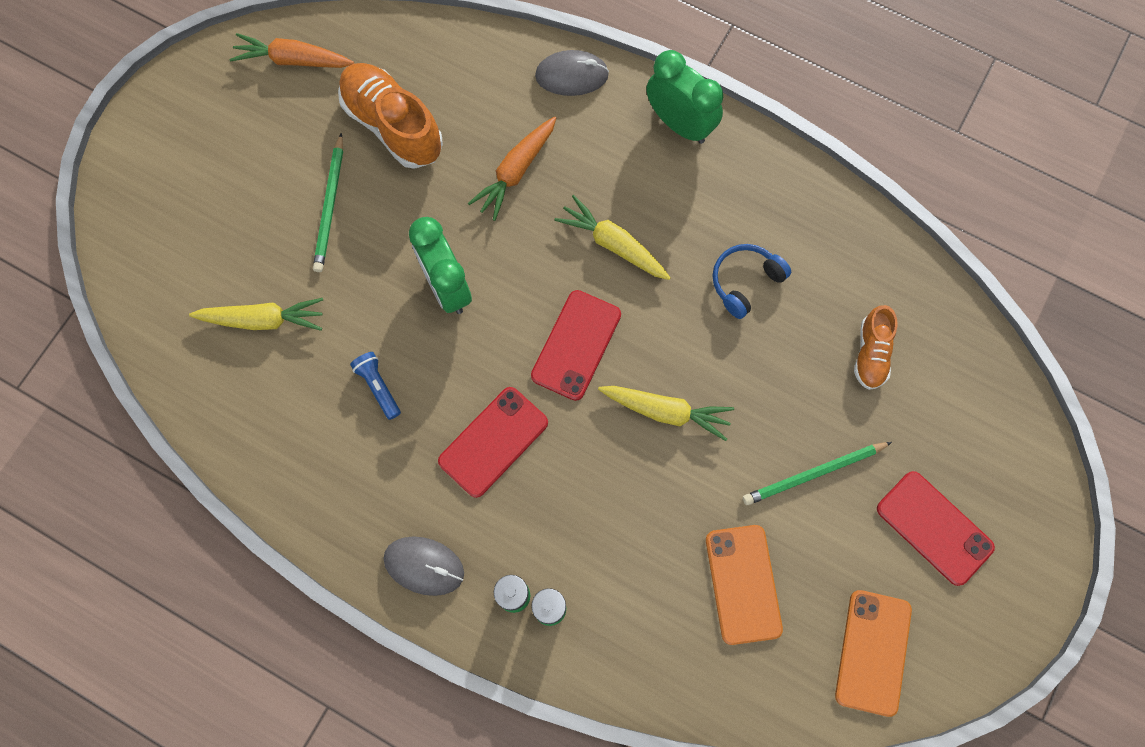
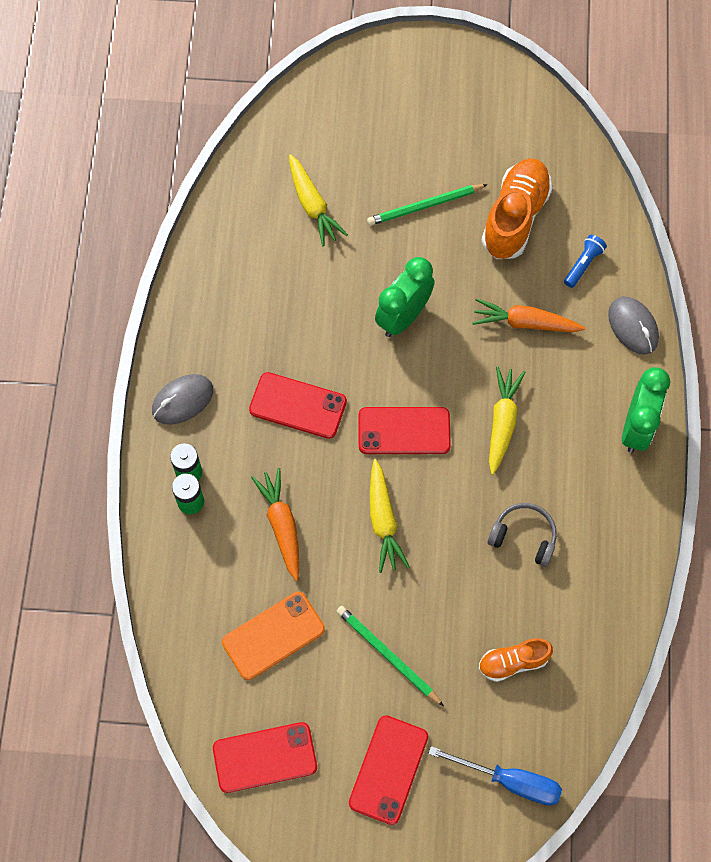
camera: 65 degrees right, 5 degrees down
orange carrot [230,33,354,68] -> orange carrot moved to [251,468,299,581]
blue flashlight [350,352,401,420] -> blue flashlight moved to [564,235,607,288]
grey mouse [384,536,464,596] -> grey mouse turned 60 degrees clockwise [152,374,213,425]
blue headphones [713,244,791,319] -> grey headphones [487,503,557,567]
orange phone [835,590,912,717] -> red phone [213,722,317,793]
none -> blue screwdriver [428,746,562,806]

